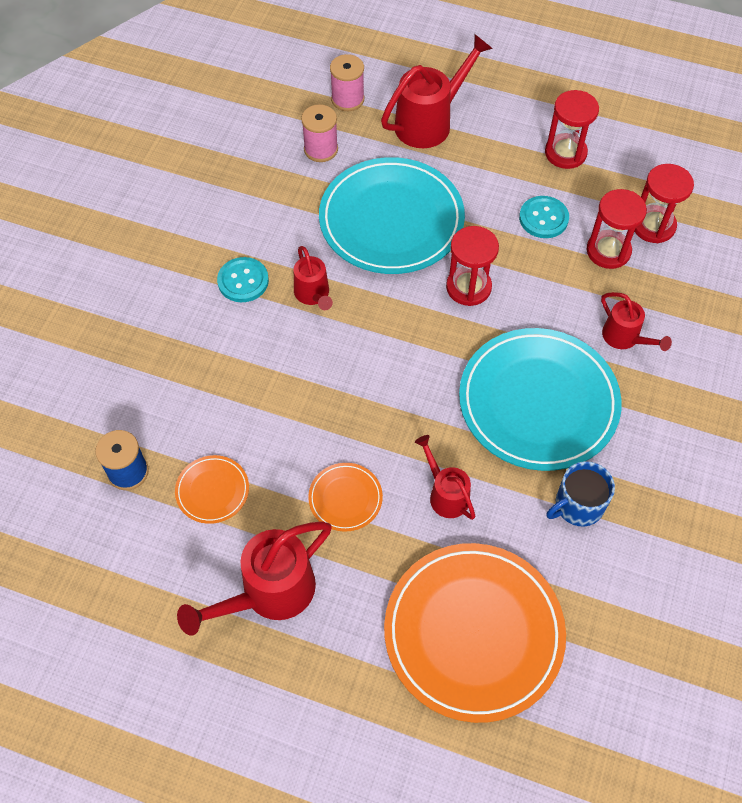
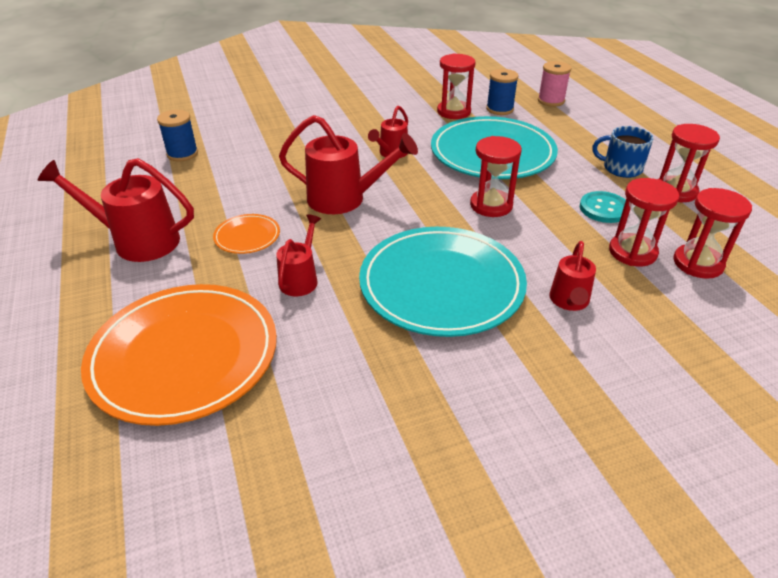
camera: 50 degrees right, 20 degrees down
orange plate [175,455,249,524] -> none
turquoise button [217,257,269,302] -> none
pink spool [301,104,338,162] -> blue spool [486,69,519,115]
red watering can [381,34,493,148] -> red watering can moved to [279,115,418,214]
blue mug [546,461,615,526] -> blue mug moved to [592,126,654,178]
none -> red hourglass [437,53,476,119]

